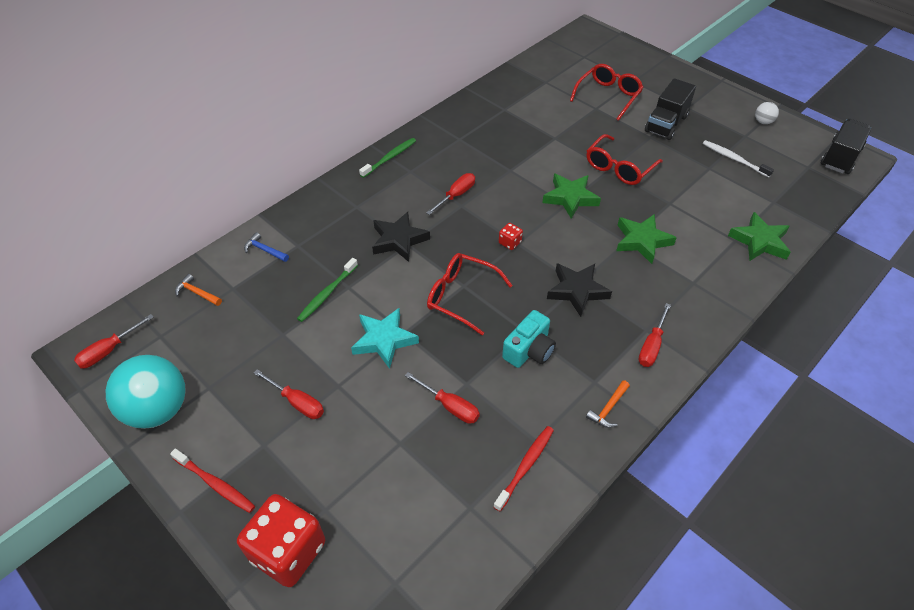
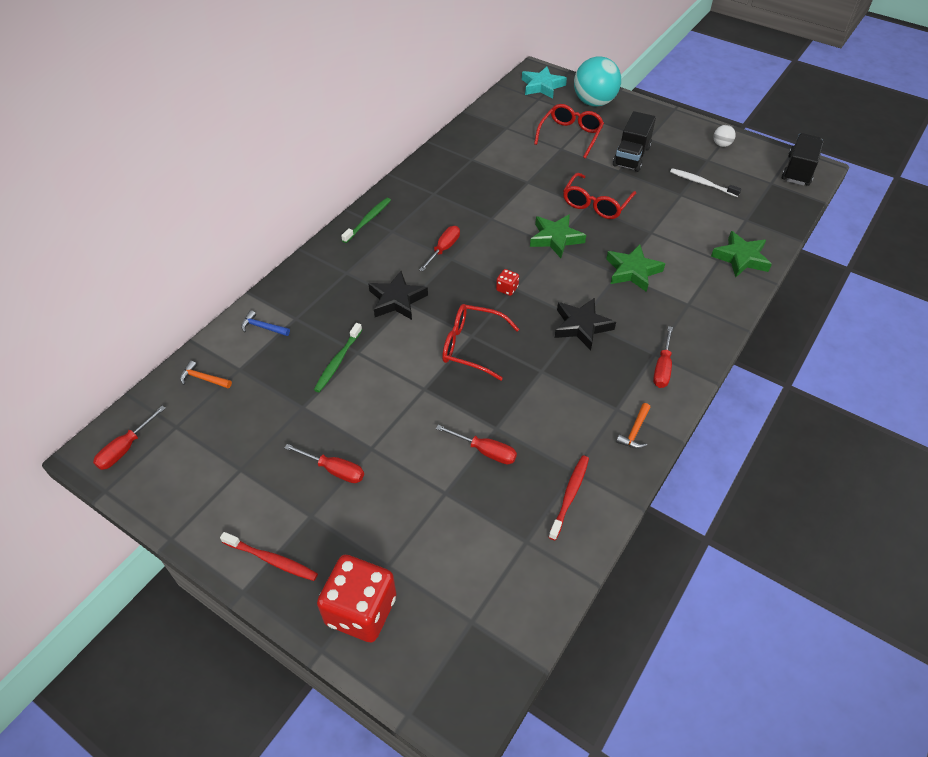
camera: 10 degrees left, 0 degrees up
turquoise ball [106,355,186,429] -> turquoise ball moved to [574,56,621,107]
turquoise star [351,308,419,369] -> turquoise star moved to [522,67,567,99]
turquoise camera [502,310,556,368] -> none

